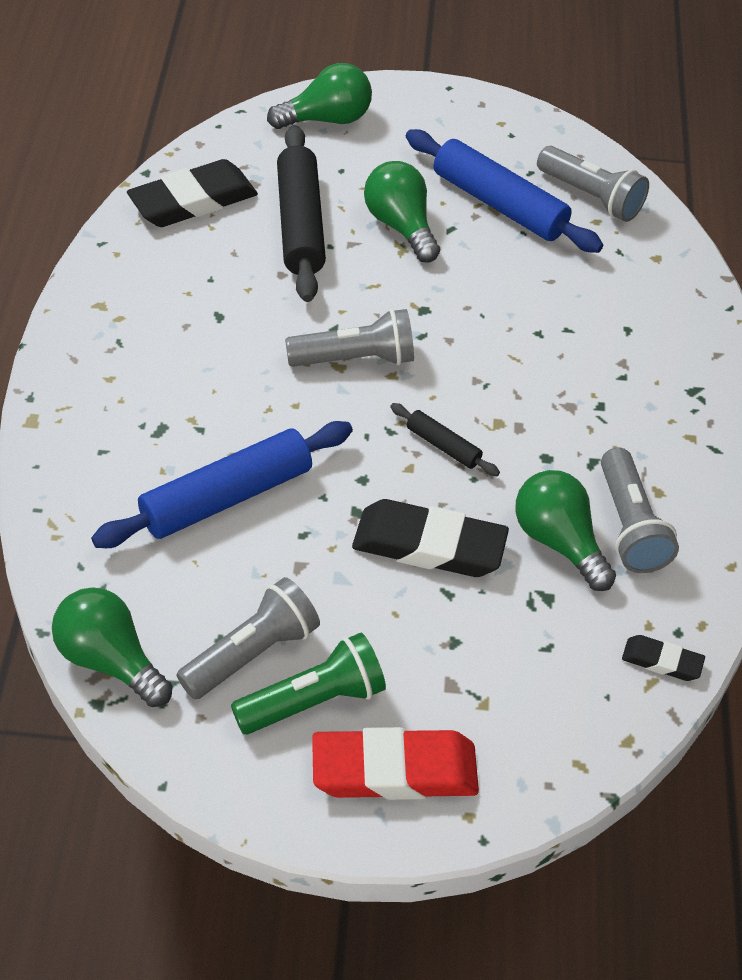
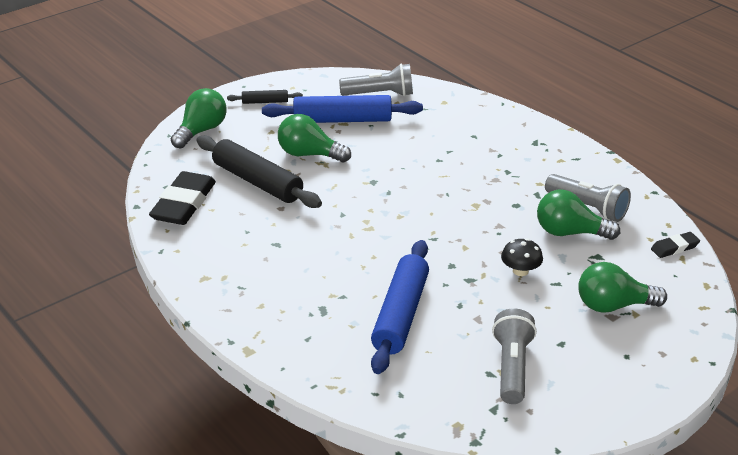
camera: 40 degrees left, 15 degrees down
green light bulb [52,587,173,707] -> green light bulb moved to [578,262,667,313]
green flashlight [231,633,386,734] -> none
grey flashlight [285,309,414,367] -> none
red eraser [312,727,479,800] -> none
black eraser [352,499,509,577] -> black mushroom [501,238,543,276]
black rolling pin [390,403,500,476] -> black rolling pin moved to [227,90,303,104]

